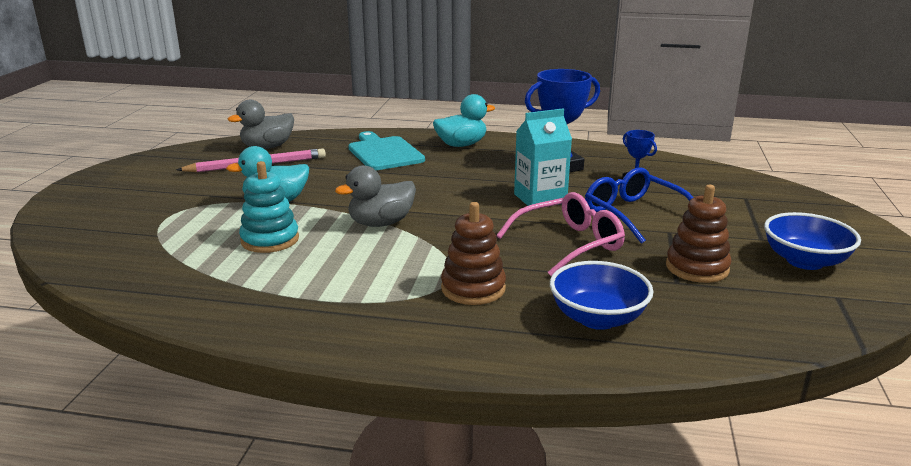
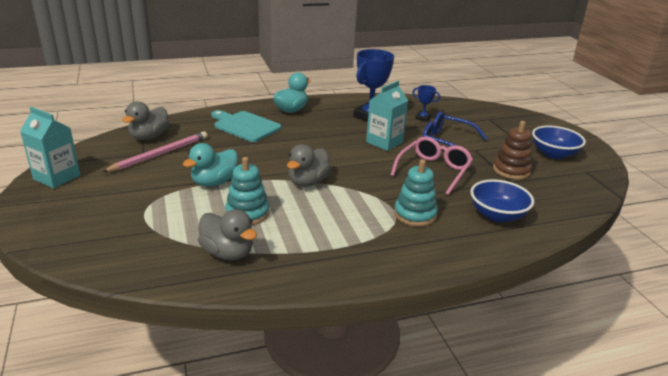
camera: 30 degrees left, 5 degrees up
brown stacking toy [441,202,506,305] -> turquoise stacking toy [394,159,438,227]
none -> turquoise carton [20,107,80,189]
none -> grey duck [198,209,257,260]

